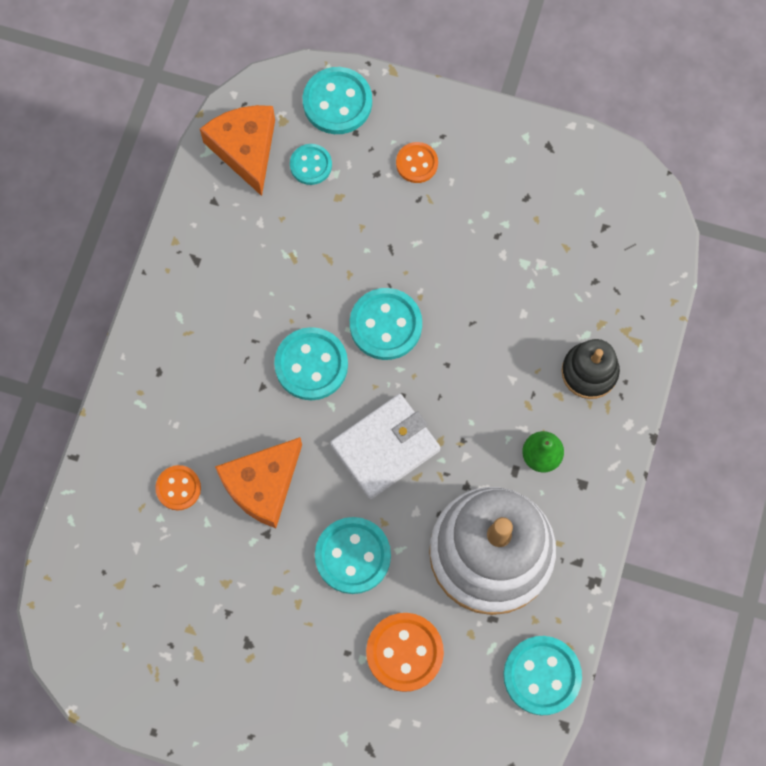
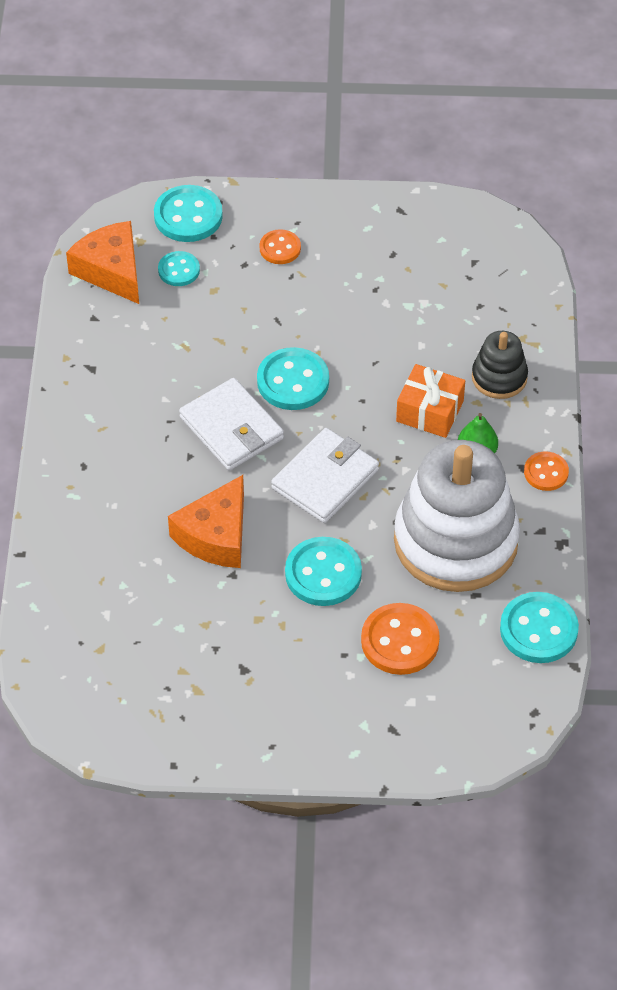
camera: 15 degrees left, 20 degrees down
orange button [155,465,201,510] -> orange button moved to [524,451,569,491]
turquoise button [274,327,348,400] -> white wallet [179,378,284,471]
none -> orange gift [396,364,465,438]

